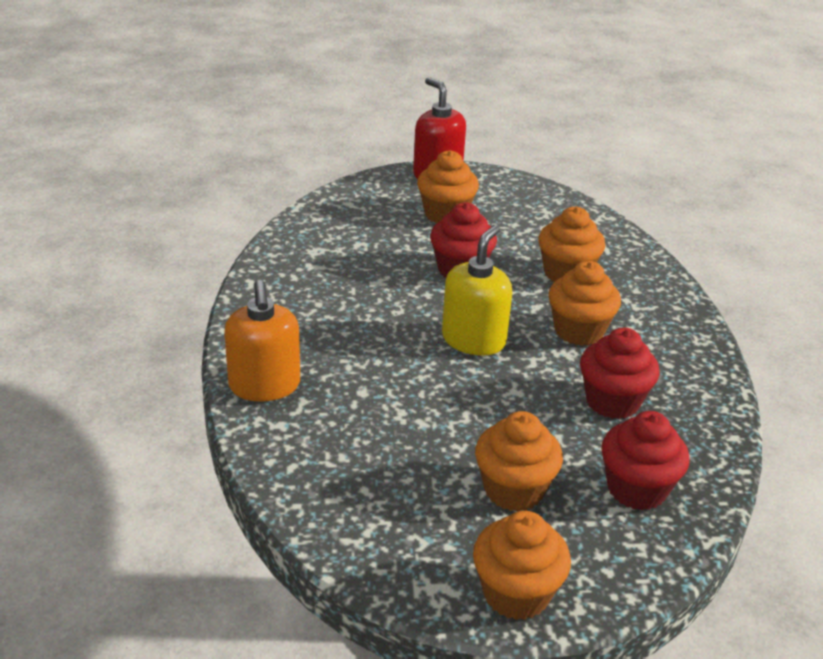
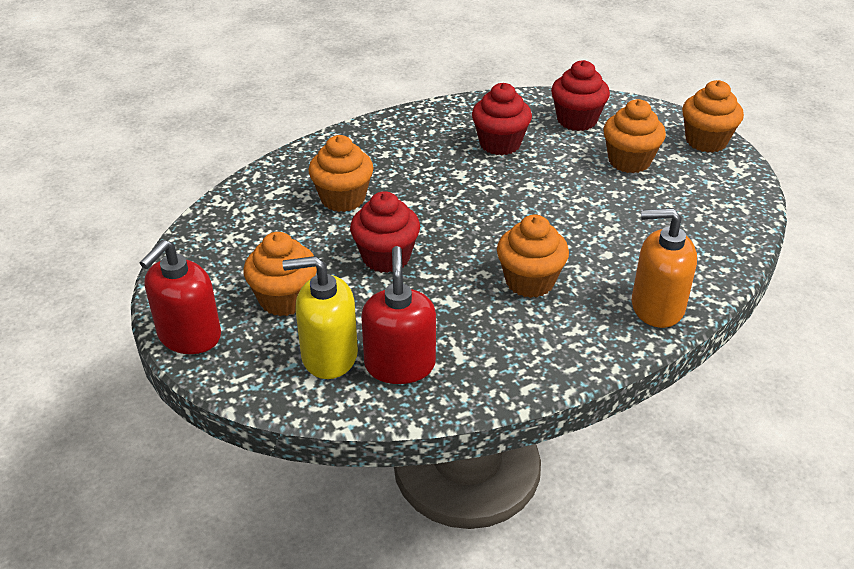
camera: 115 degrees left, 5 degrees up
orange soap dispenser [224,280,300,402] -> orange soap dispenser turned 135 degrees counterclockwise [632,208,697,328]
yellow soap dispenser [442,225,512,356] -> yellow soap dispenser moved to [282,256,358,379]
orange cupcake [548,261,621,346] -> orange cupcake moved to [497,215,569,298]
none -> red soap dispenser [361,246,436,384]

